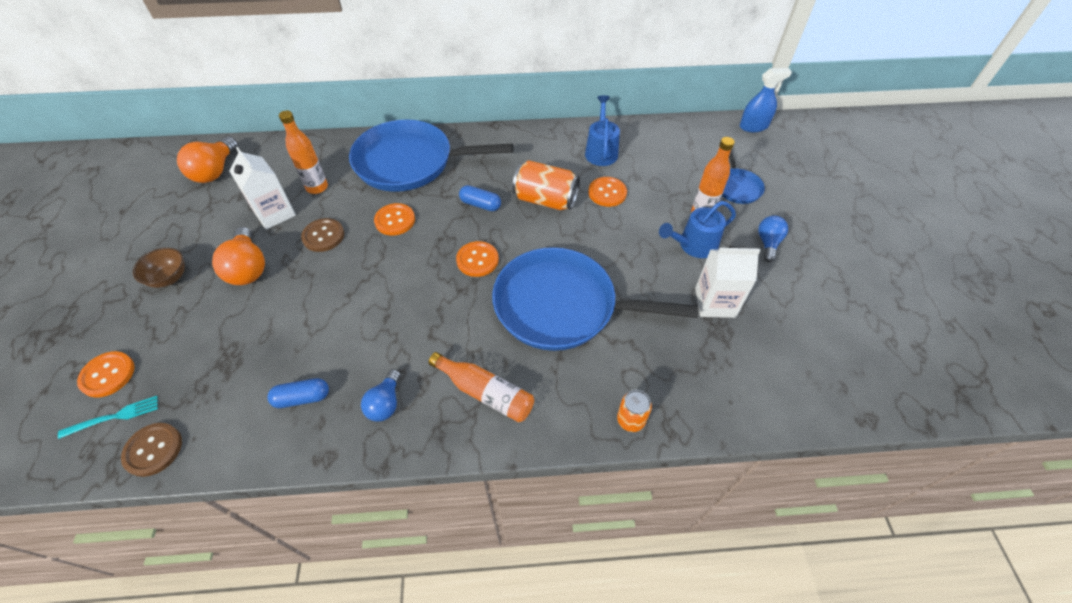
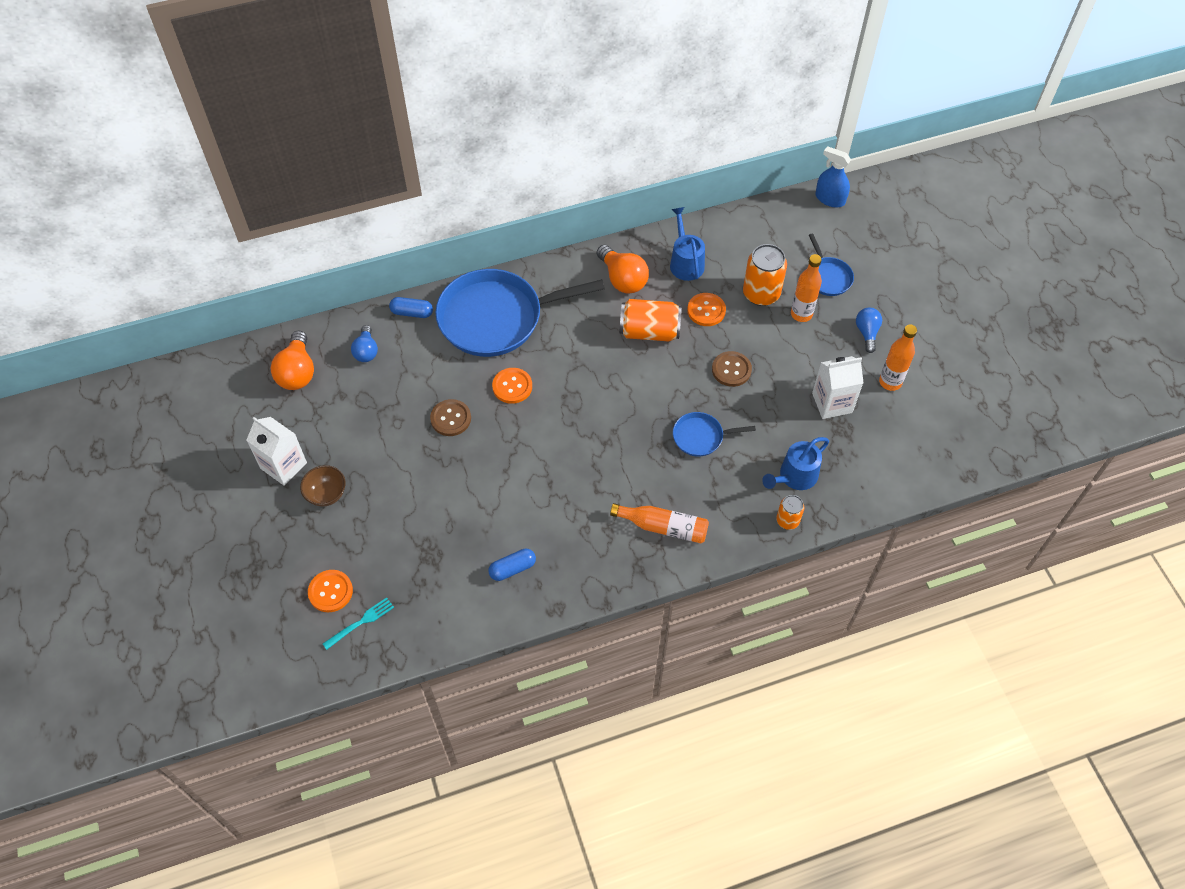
camera: 15 degrees left, 5 degrees up
brown button [121,423,182,477] -> brown button moved to [712,351,752,387]
orange light bulb [212,227,265,285] -> orange light bulb moved to [597,245,649,294]
white carton [230,147,296,230] -> white carton moved to [246,417,307,486]
orange bottle [279,111,328,194] -> orange bottle moved to [879,324,917,391]
blue light bulb [361,369,401,421] -> blue light bulb moved to [351,325,378,362]
orange button [456,241,499,277] -> none
blue capsule [459,185,501,211] -> blue capsule moved to [389,297,433,318]
blue pan [492,247,698,351] -> blue pan [673,412,756,457], size x0.46
blue watering can [659,201,736,258] -> blue watering can moved to [762,437,829,490]
blue spray bottle [740,68,792,132] -> blue spray bottle turned 120 degrees counterclockwise [815,146,851,207]
none -> orange can [743,244,787,306]

